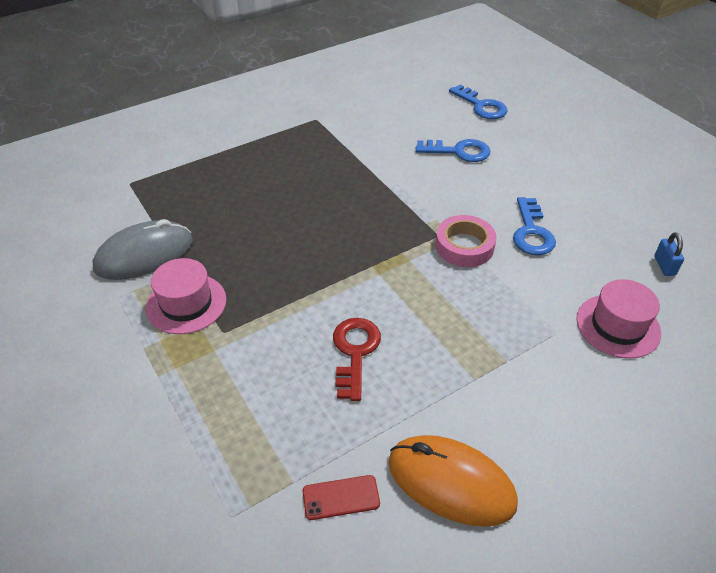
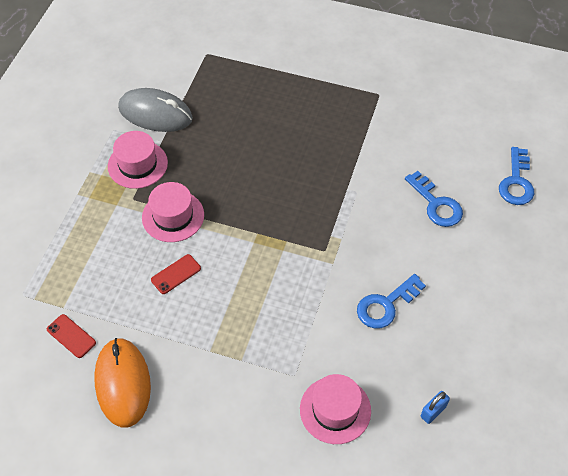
camera: 50 degrees right, 10 degrees up
red key [333,318,381,401] -> red phone [151,254,201,294]
pink tape [435,215,497,267] -> none
none -> pink hat [142,182,204,242]

